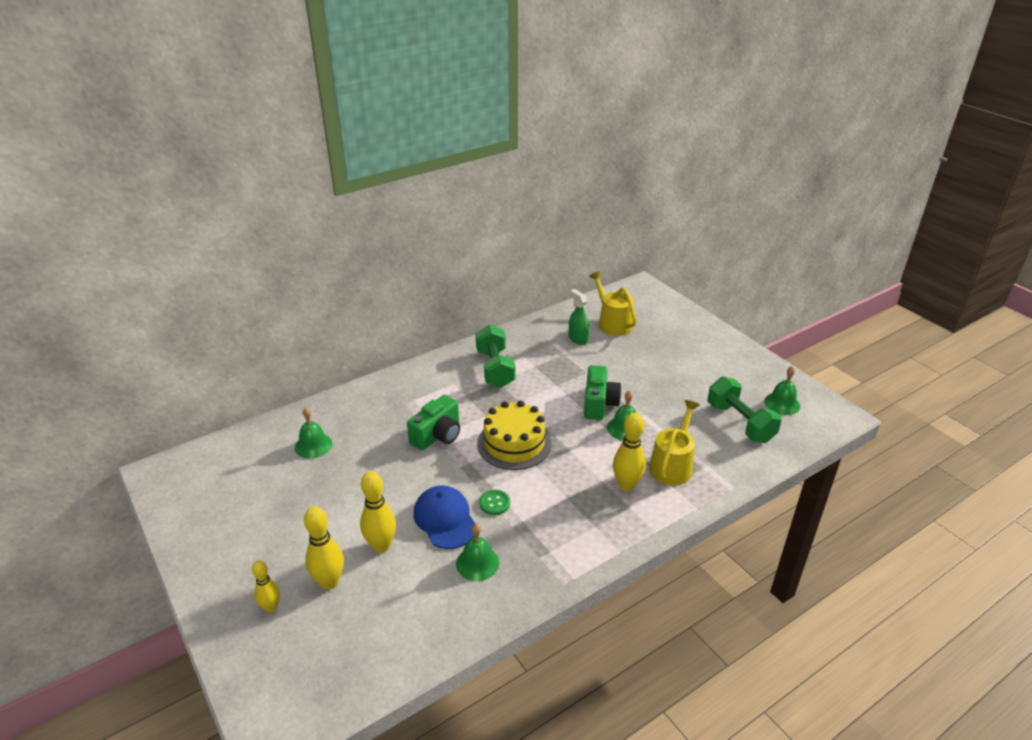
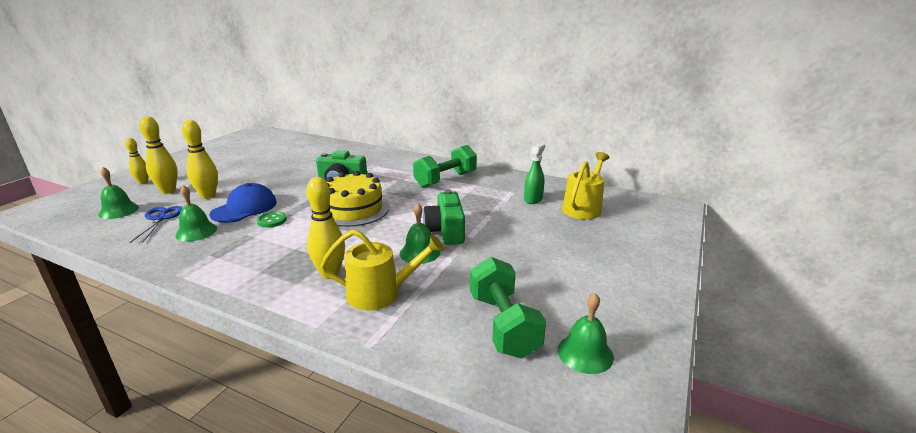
camera: 60 degrees right, 10 degrees down
green bell [295,407,332,459] -> green bell moved to [98,167,139,219]
green camera [584,365,622,420] -> green camera turned 105 degrees clockwise [423,190,465,245]
green dumbbell [708,376,782,443] -> green dumbbell turned 45 degrees counterclockwise [470,257,546,358]
none -> blue scissors [130,206,183,243]

